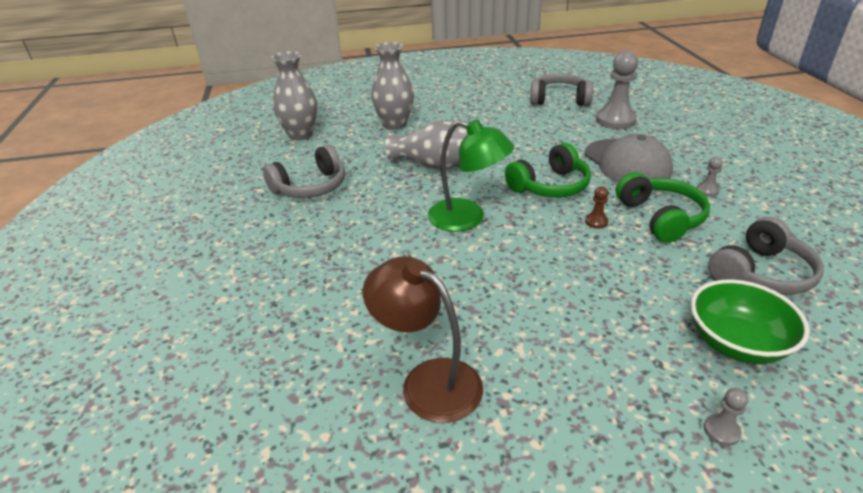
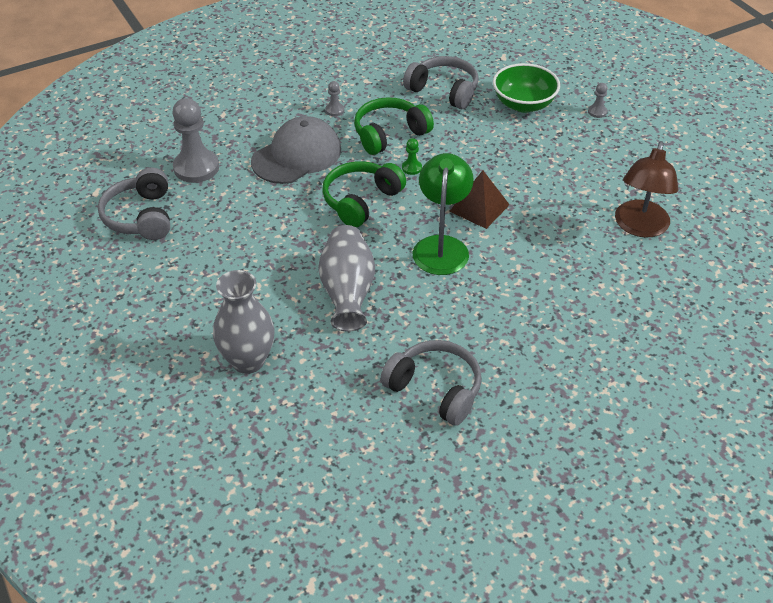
camera: 110 degrees left, 10 degrees up
grey vase [271,51,317,140] -> none
green headphones [505,143,591,197] -> green headphones turned 90 degrees counterclockwise [322,161,406,228]
brown pawn [585,186,609,229] -> green pawn [402,138,422,175]
none -> brown pyramid [449,170,510,229]

